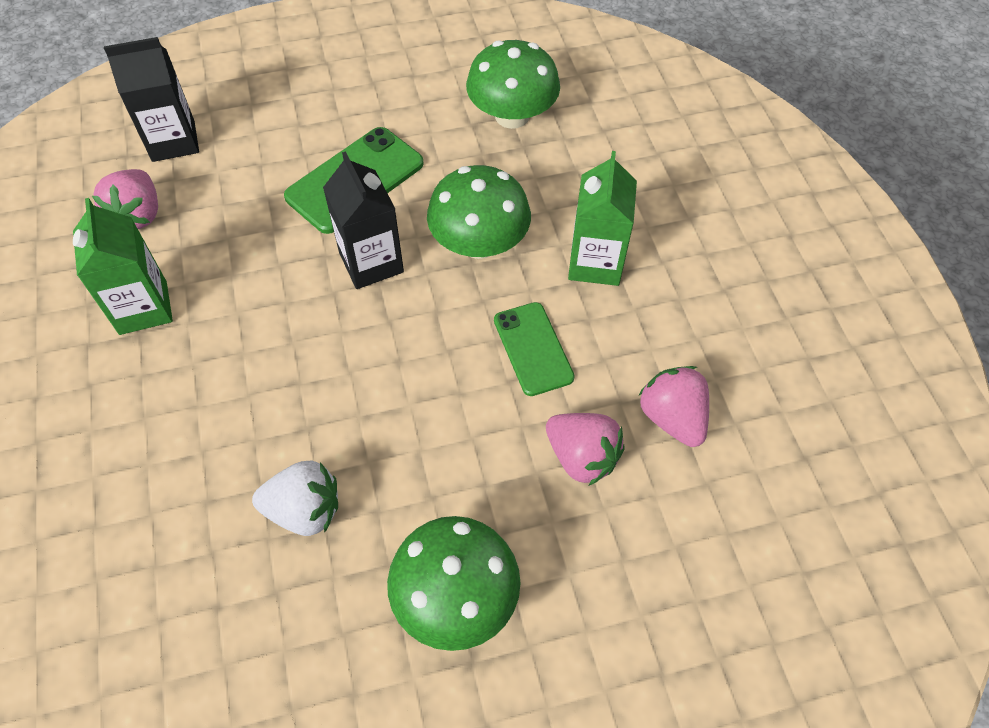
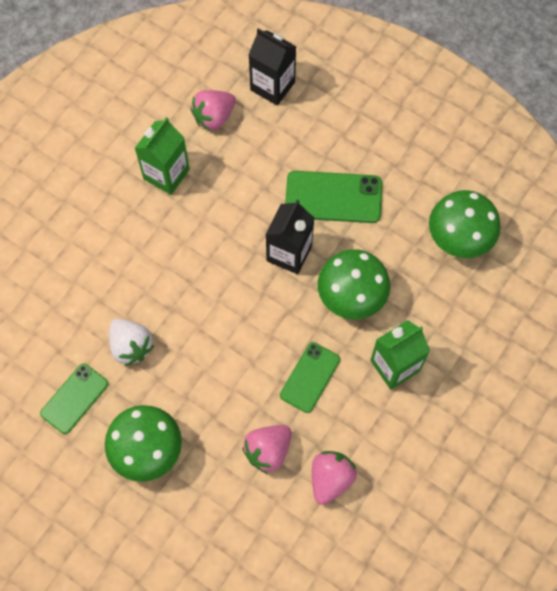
camera: 50 degrees right, 10 degrees up
pink strawberry [546,413,625,486] -> pink strawberry turned 45 degrees clockwise [242,425,292,474]
none -> green phone [40,364,108,434]

